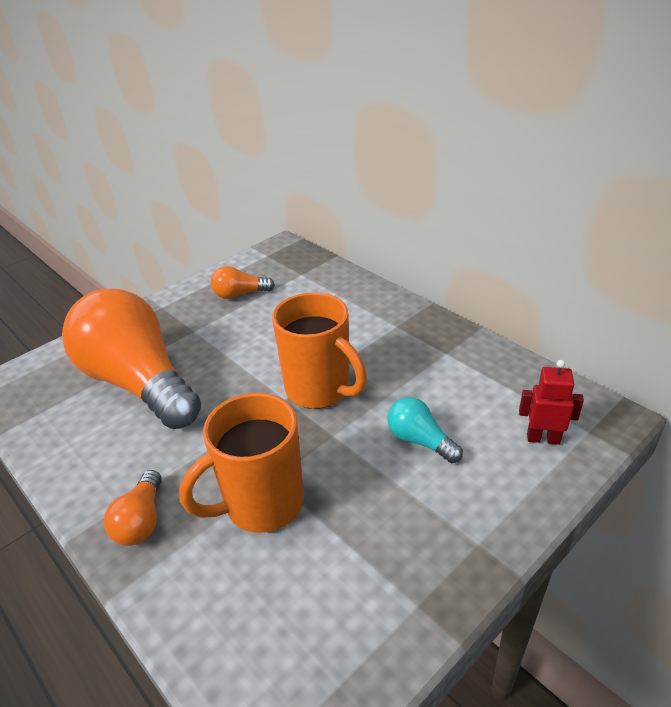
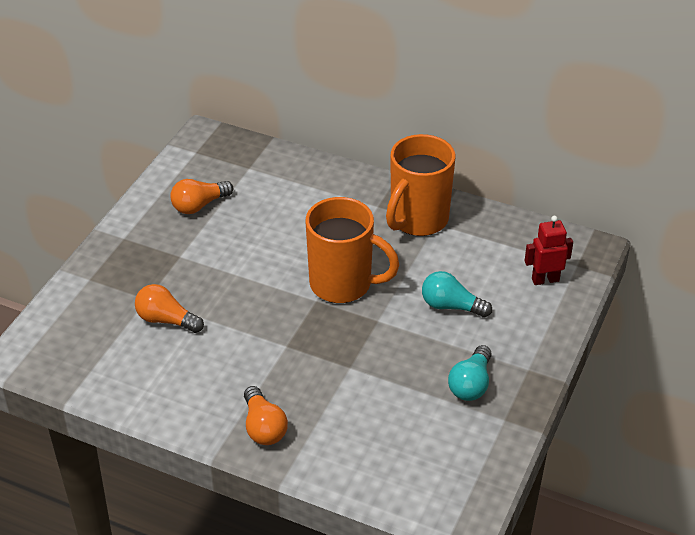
camera: 25 degrees left, 5 degrees up
orange light bulb [62,289,201,429] -> orange light bulb [135,284,204,333], size x0.42
orange mug [179,393,304,533] -> orange mug moved to [386,134,455,236]
none -> turquoise light bulb [448,345,492,401]

